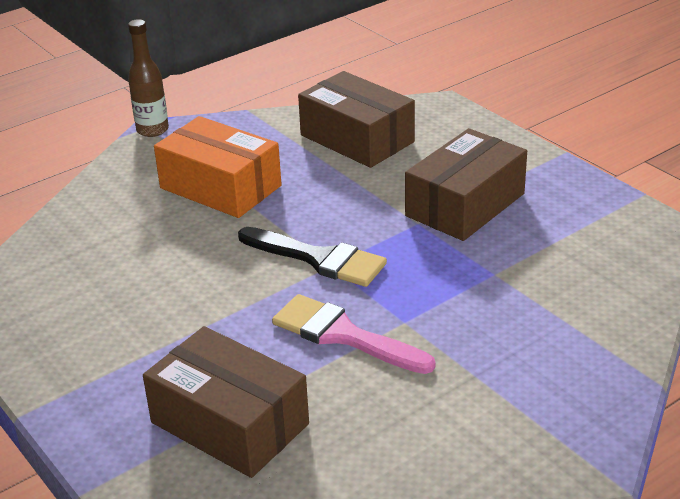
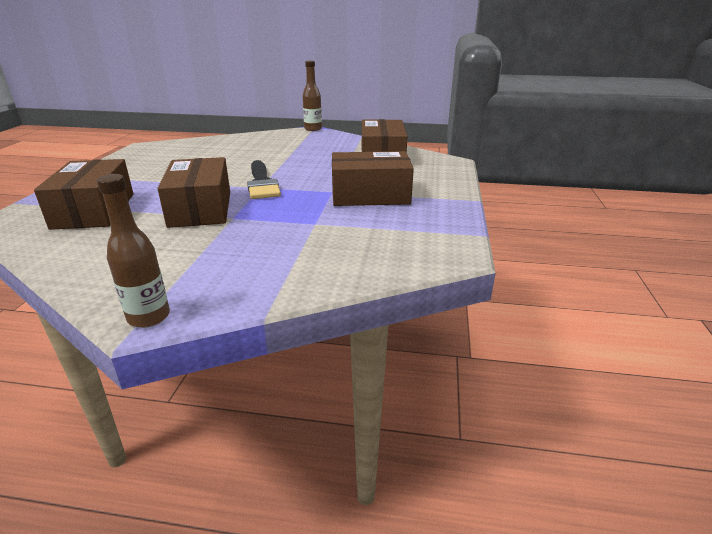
camera: 45 degrees right, 5 degrees down
orange box [154,116,282,218] -> none
pink brush [272,294,435,374] -> brown box [157,157,230,228]
none -> brown bottle [97,174,170,328]

